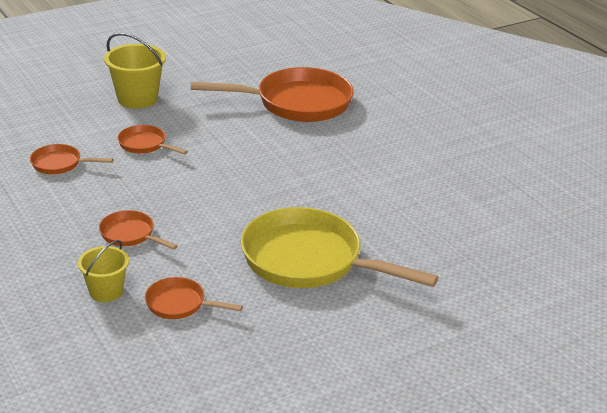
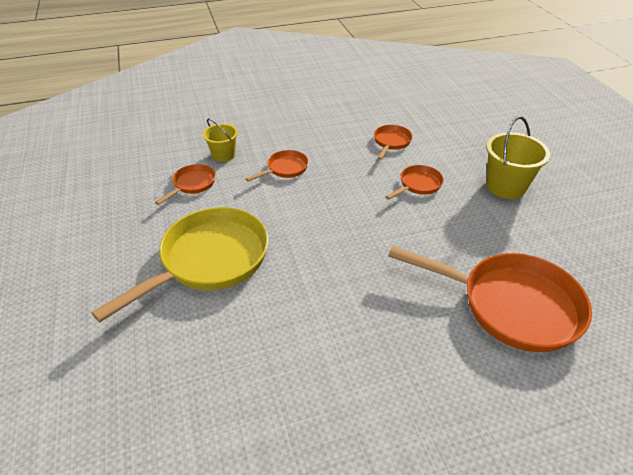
camera: 105 degrees right, 10 degrees up
orange pan [191,67,354,122] -> orange pan turned 75 degrees counterclockwise [388,246,592,352]

